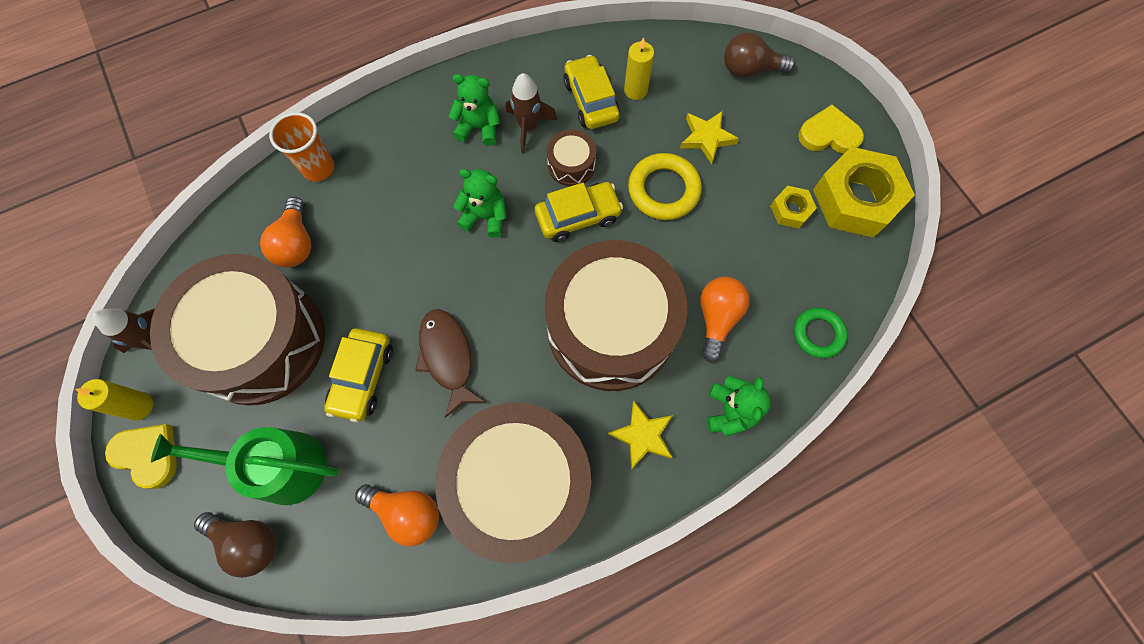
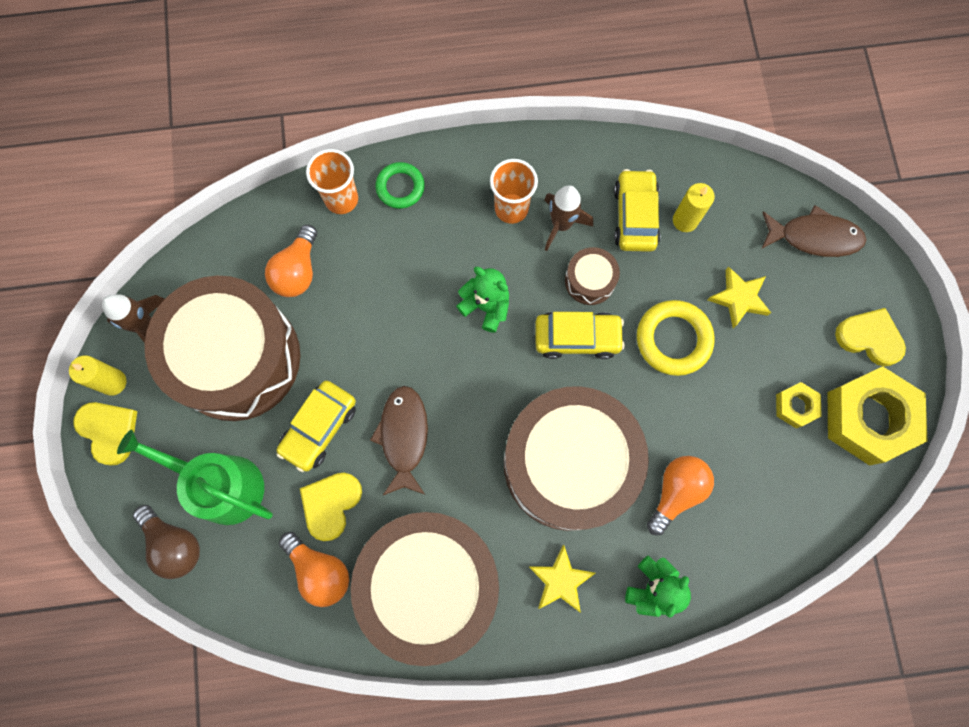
camera: 20 degrees right, 5 degrees up
green teddy bear [449,74,500,146] -> orange cup [490,159,538,224]
brown light bulb [724,32,795,78] -> brown fish [761,205,867,257]
green ring [794,308,847,358] -> green ring moved to [375,162,425,209]
none -> yellow heart [300,473,362,541]

